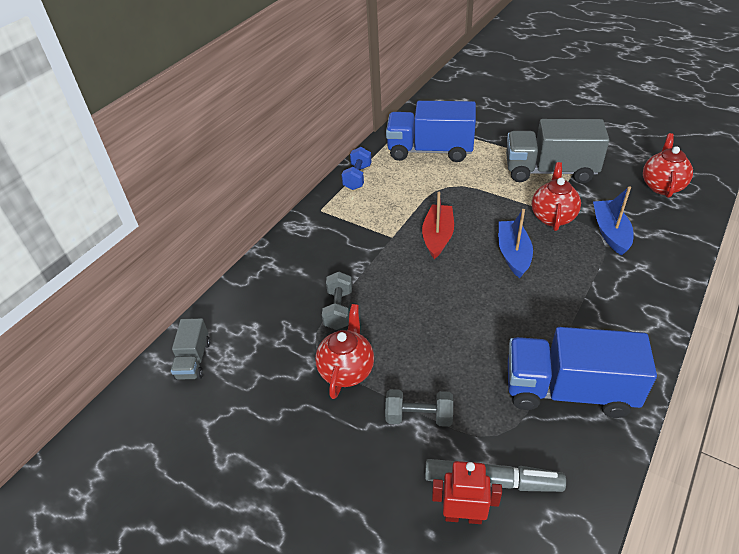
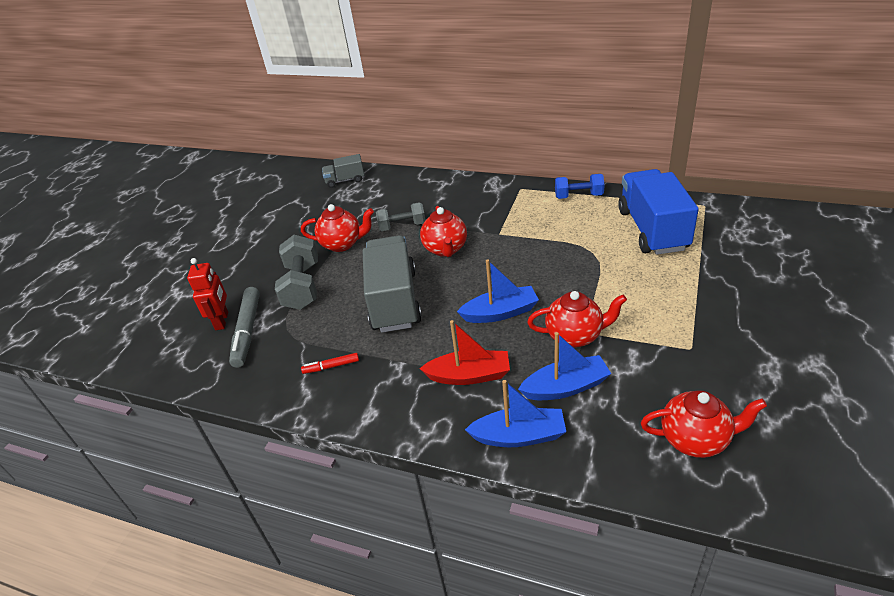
camera: 80 degrees right, 5 degrees down
grey dumbbell [385,389,453,427] -> grey dumbbell [275,235,318,310], size x1.53
red boat [422,192,454,259] -> red boat moved to [419,320,510,385]
grey truck [506,119,609,183] -> grey truck moved to [363,235,422,332]
blue truck [508,327,657,418] -> red marker [301,353,359,374]
none -> red teapot [420,206,467,257]
none -> blue boat [465,380,566,447]

